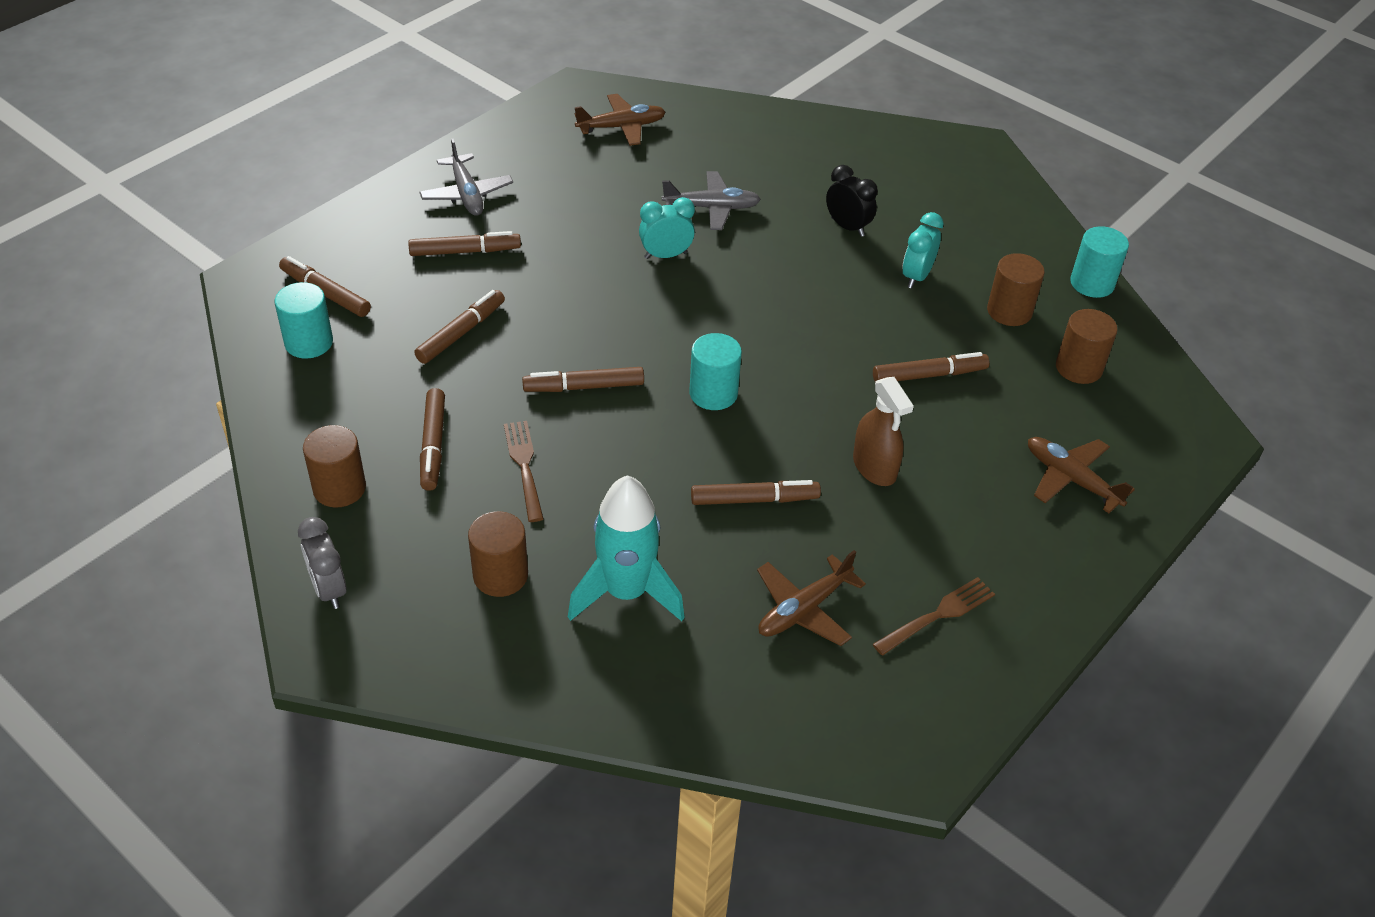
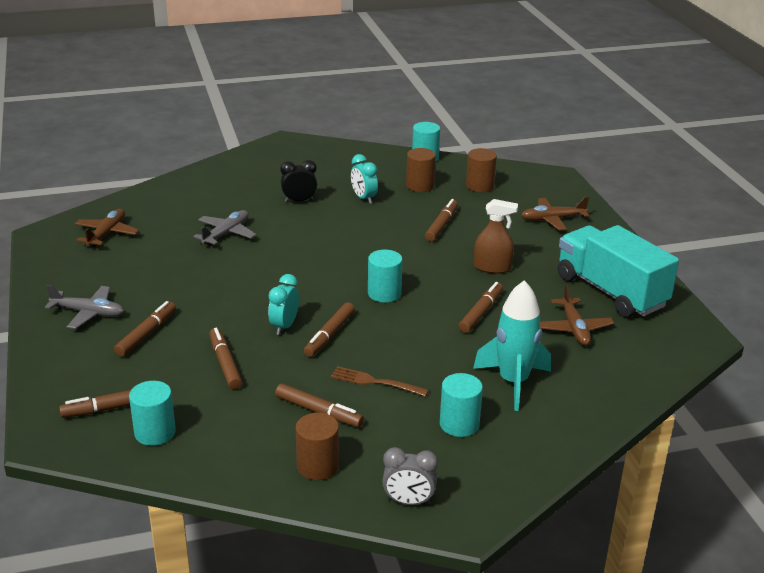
camera: 55 degrees left, 15 degrees down
brown cylinder [468,511,528,597] -> turquoise cylinder [440,373,483,437]
turquoise clock [639,197,695,259] -> turquoise clock moved to [268,274,299,335]
brown fork [873,577,995,655] -> turquoise truck [558,225,679,318]

